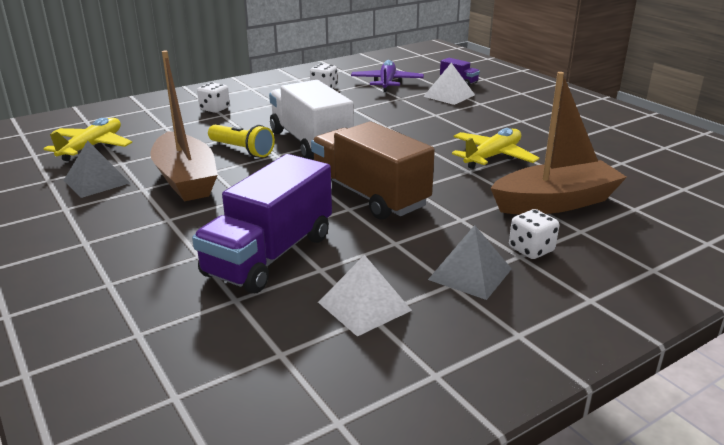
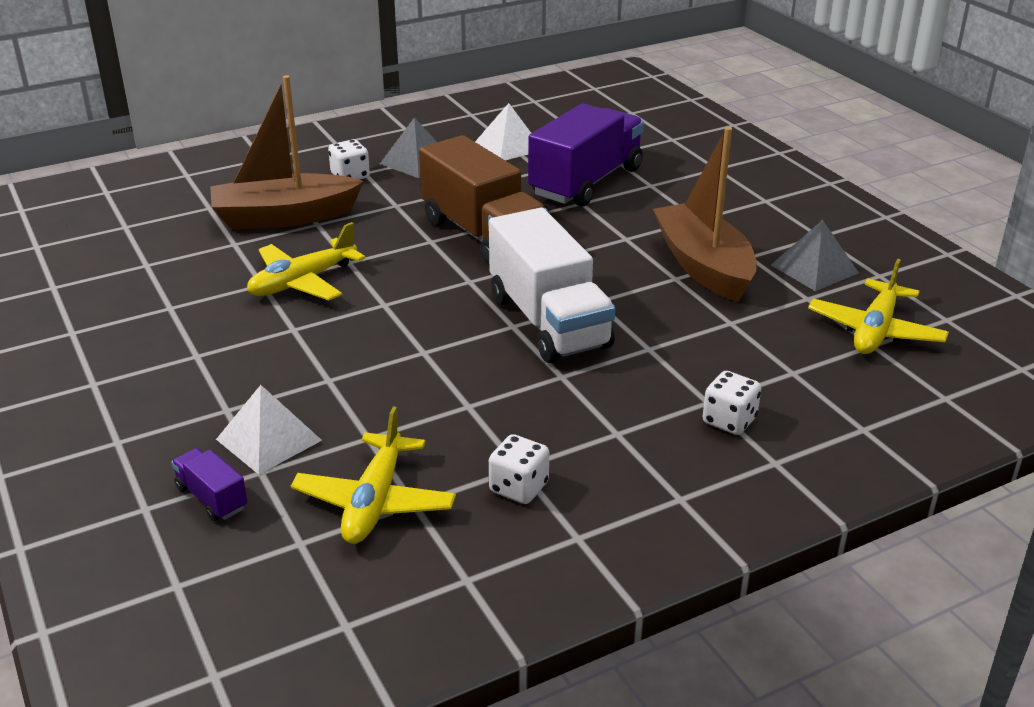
camera: 175 degrees left, 5 degrees up
yellow flashlight [208,125,275,157] -> none
purple plane [351,60,424,93] -> yellow plane [291,407,456,544]

